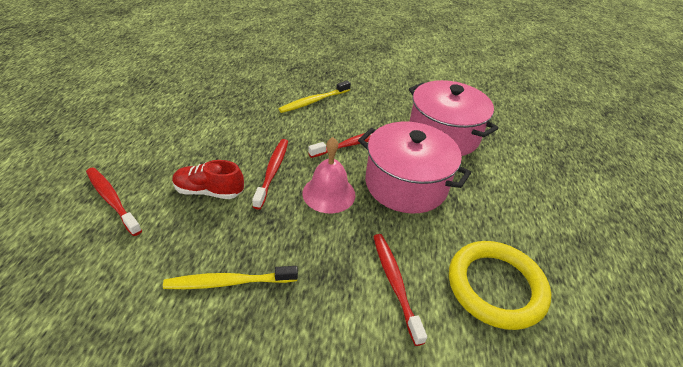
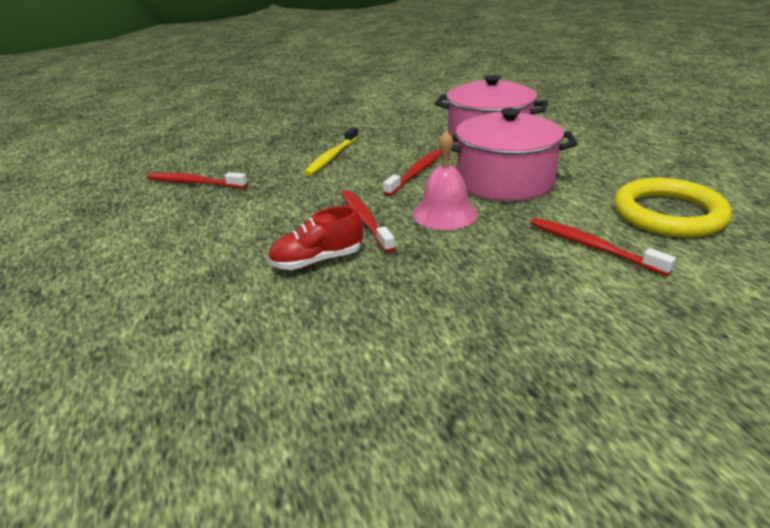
camera: 25 degrees left, 10 degrees down
red toothbrush [86,167,142,236] -> red toothbrush moved to [147,172,248,188]
yellow toothbrush [163,266,298,289] -> none

